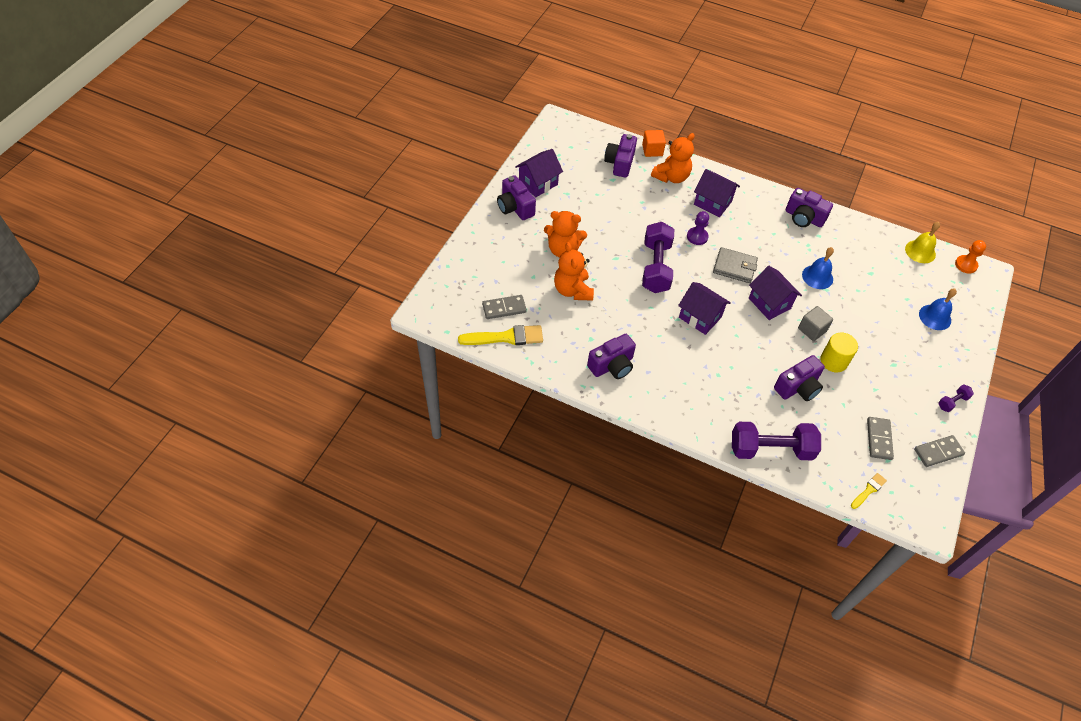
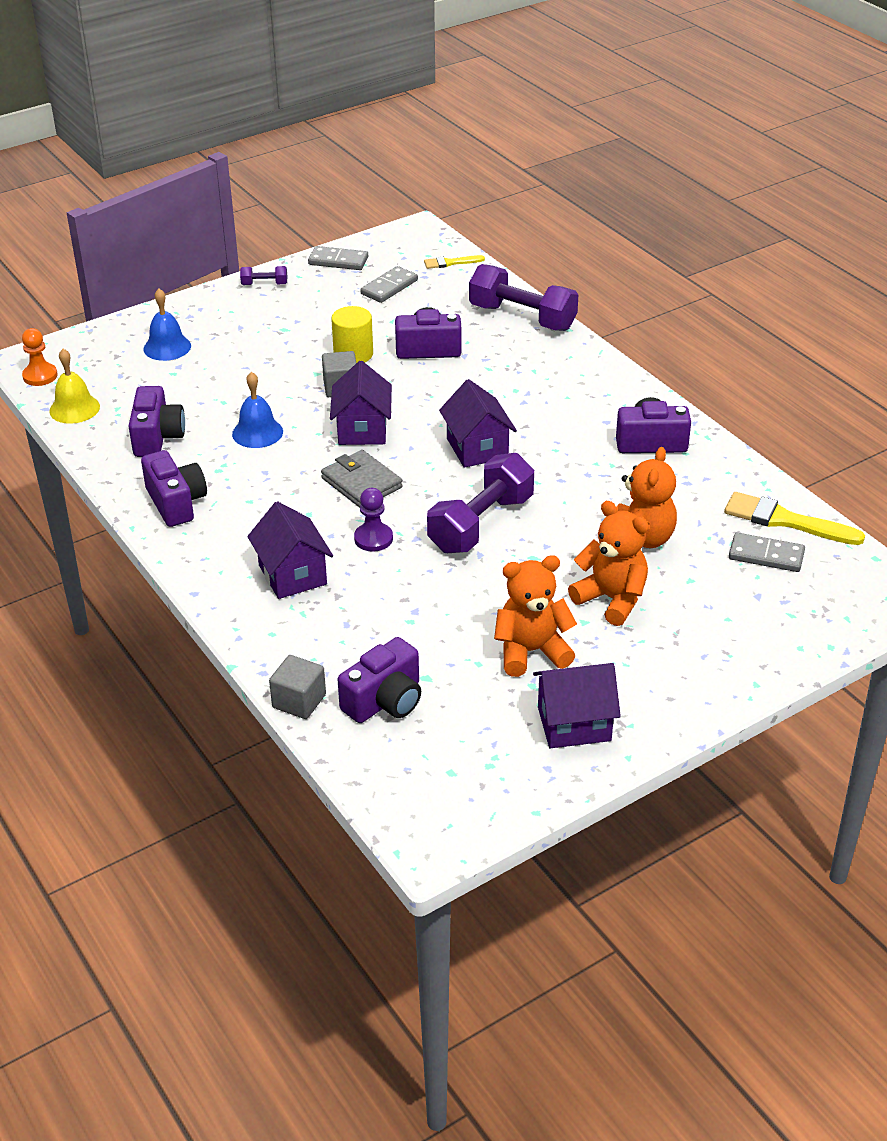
camera: 145 degrees left, 15 degrees down
purple camera [497,175,536,220] -> purple camera moved to [128,386,185,457]
orange cube [642,130,666,157] -> grey cube [269,655,326,719]
orange teddy bear [651,133,695,183] -> orange teddy bear moved to [494,555,577,677]

